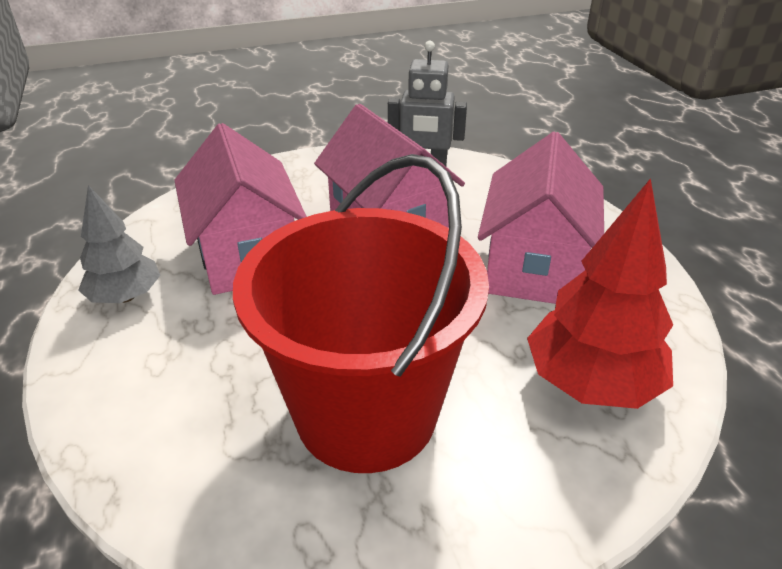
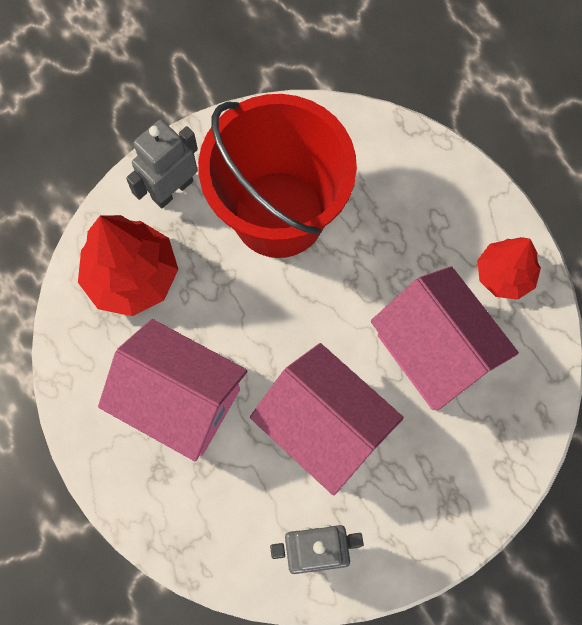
camera: 165 degrees right, 35 degrees up
grey tree [78,185,160,303] -> red tree [477,237,541,300]
pink house [478,132,604,304] -> pink house turned 60 degrees counterclockwise [98,319,248,461]
none -> grey robot [126,119,198,209]

